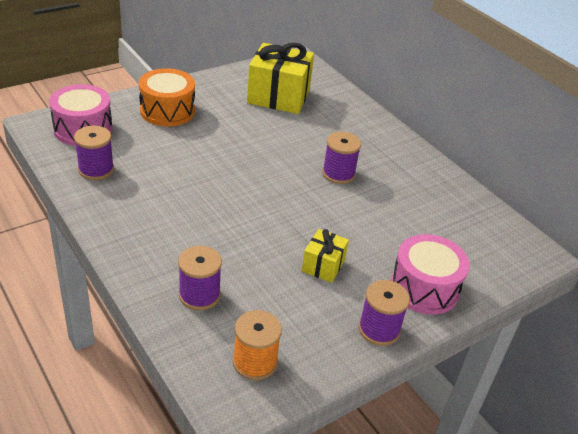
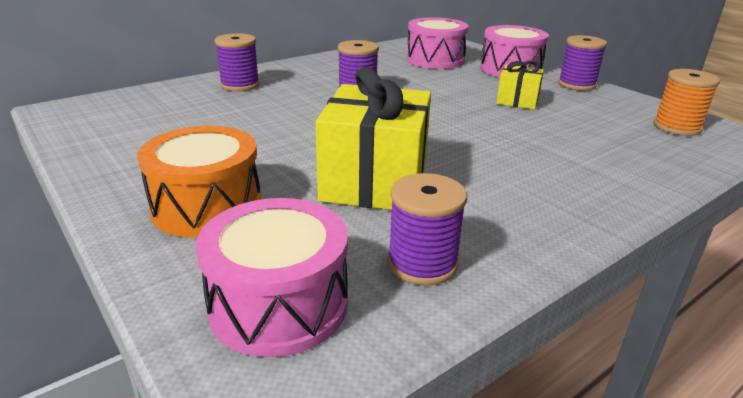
camera: 90 degrees left, 10 degrees down
purple spool [178,246,222,310] -> purple spool moved to [214,33,260,91]
yellow gift [247,43,314,114] -> yellow gift moved to [315,67,431,210]
none -> pink drum [406,17,469,69]

